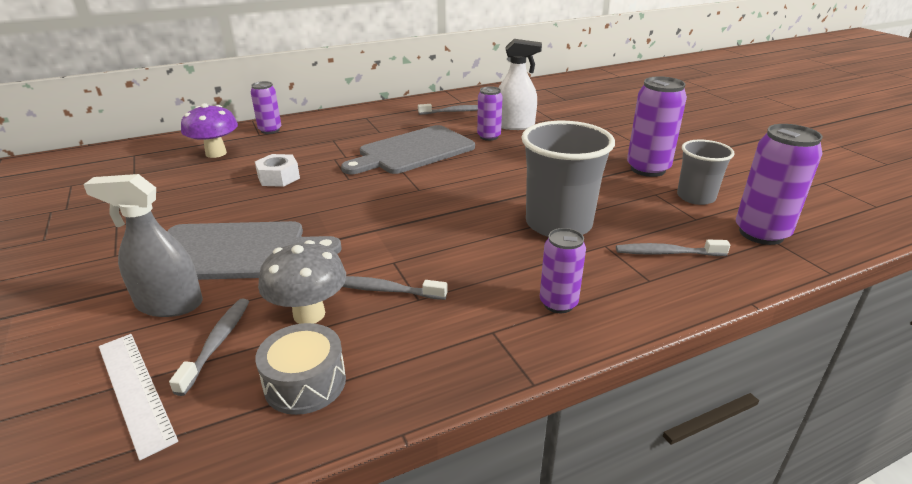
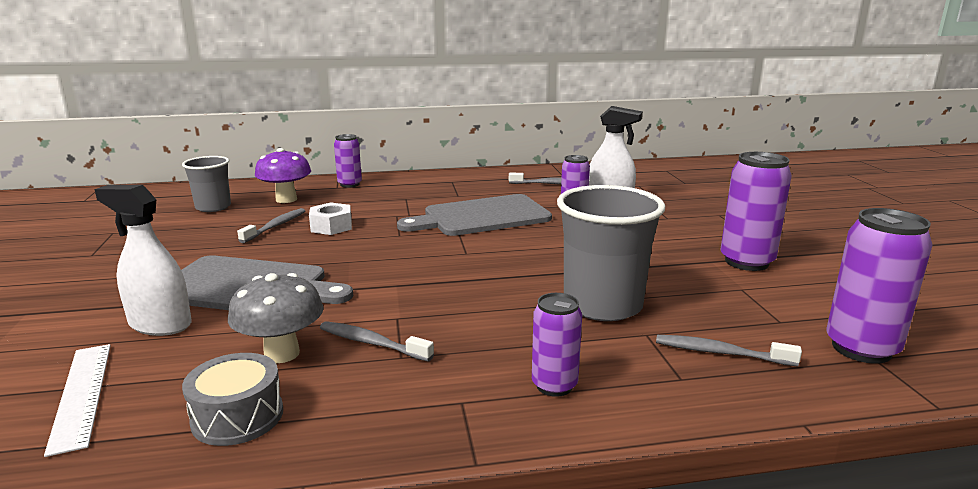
camera: 15 degrees right, 10 degrees down
grey spray bottle [83,174,203,317] -> white spray bottle [94,185,192,336]
grey toothbrush [169,299,249,396] -> grey toothbrush moved to [237,208,305,243]
grey cup [677,140,735,205] -> grey cup moved to [182,156,231,212]

